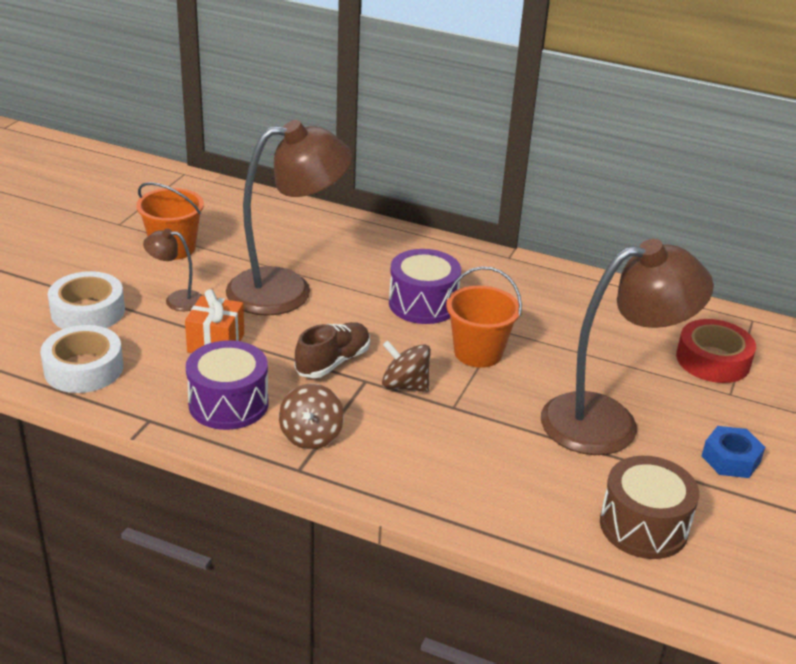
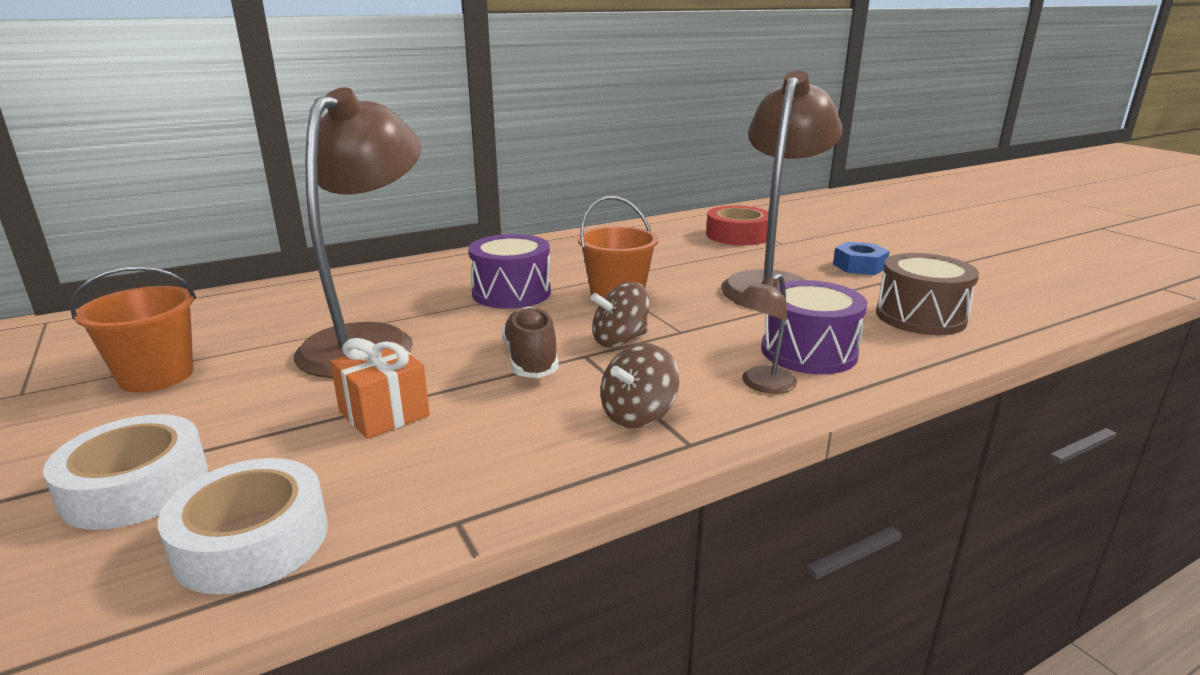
camera: 50 degrees left, 10 degrees down
brown lamp [143,229,202,311] -> brown lamp moved to [734,274,797,394]
purple drum [186,340,268,430] -> purple drum moved to [761,280,867,374]
brown spinning top [279,384,344,449] -> brown spinning top turned 90 degrees clockwise [601,343,679,429]

